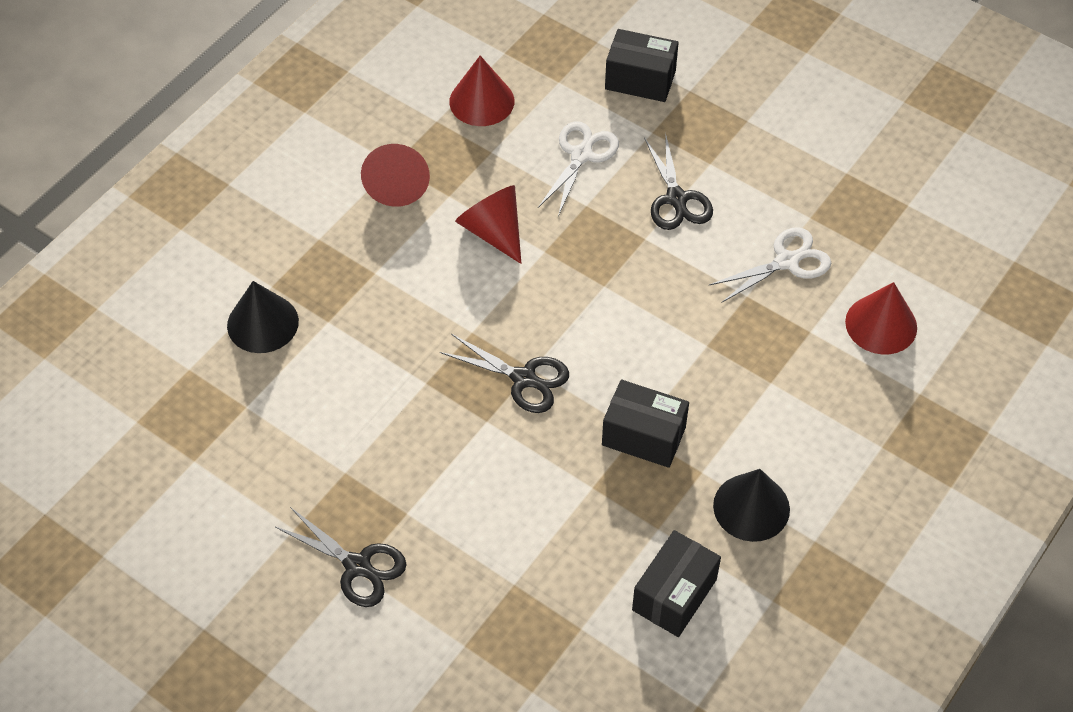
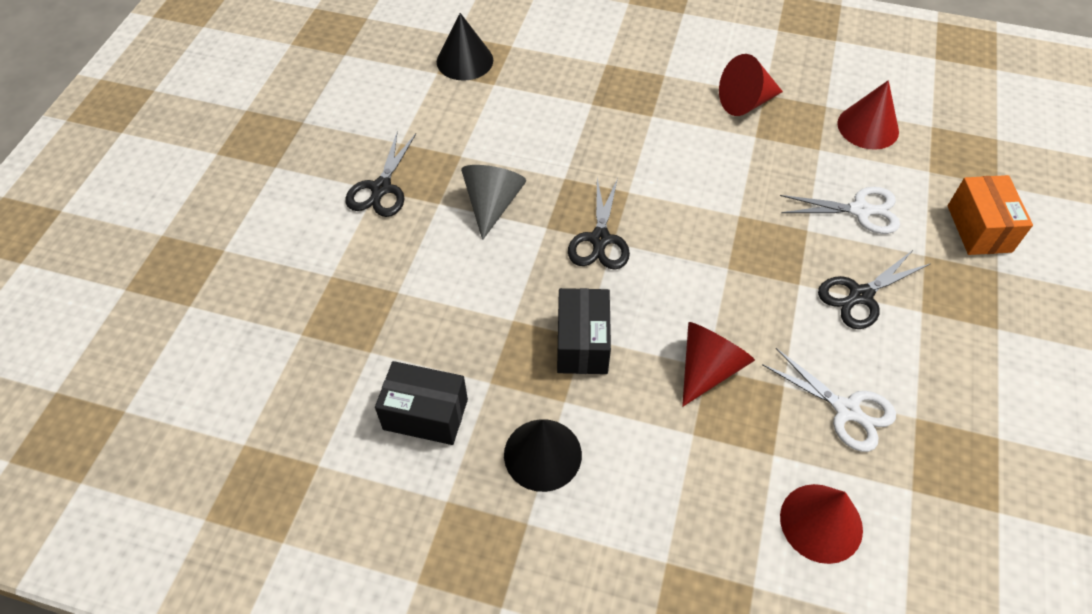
camera: 70 degrees right, 0 degrees up
black cone [227,281,299,353] -> black cone moved to [437,13,493,81]
red cone [455,185,522,264] -> red cone moved to [682,322,755,407]
black box [605,29,679,102] -> orange box [948,175,1033,255]
none -> grey cone [461,165,526,240]

